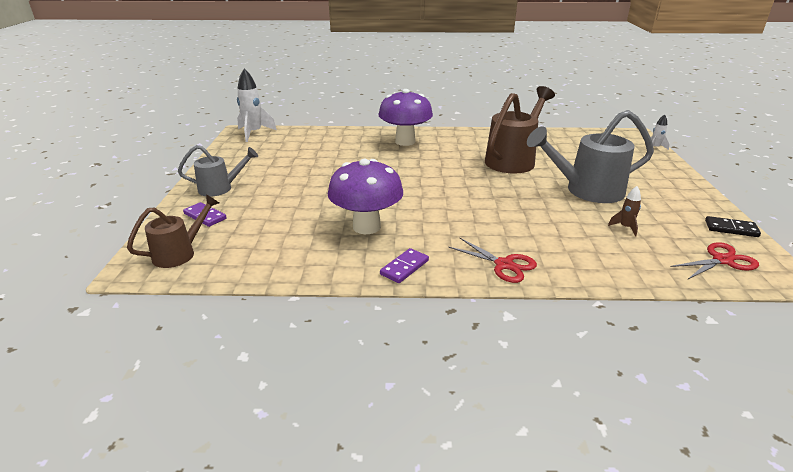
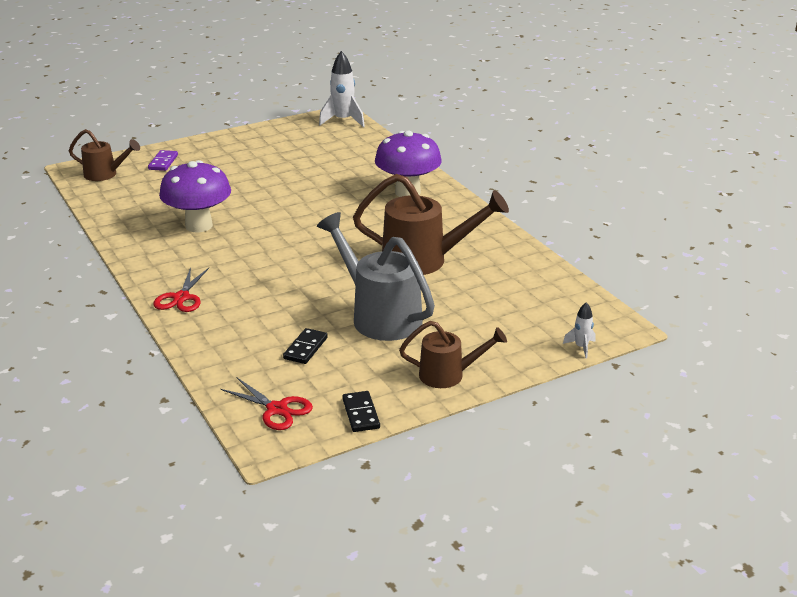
camera: 60 degrees right, 0 degrees up
grey watering can [178,145,258,197] -> none
purple domino [380,248,429,283] -> none
brown rocket [608,186,641,237] -> black domino [283,328,328,364]
none -> brown watering can [399,321,507,388]

